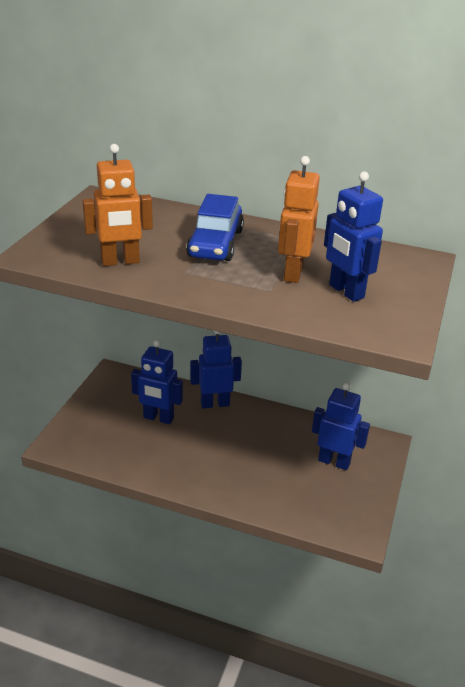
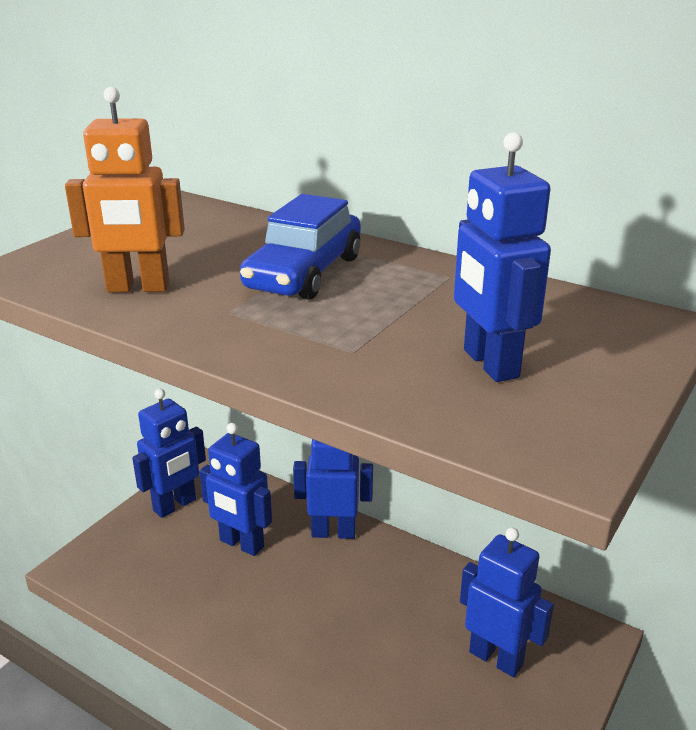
camera: 15 degrees right, 5 degrees down
orange robot [278,156,320,283] -> none
none -> blue robot [132,389,206,518]

